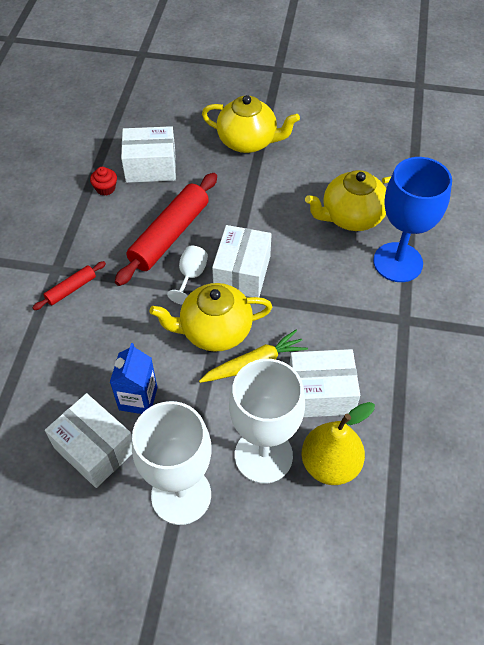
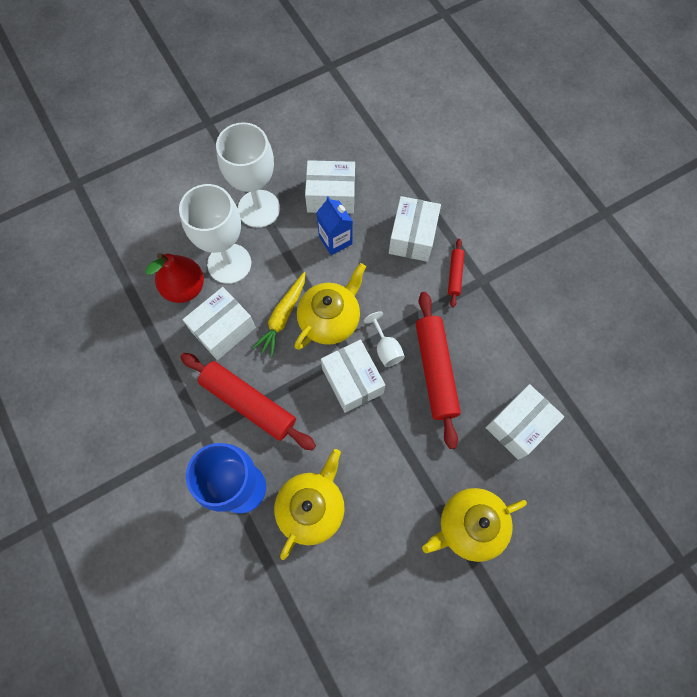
camera: 140 degrees right, 15 degrees up
red cupcake [90,167,117,196] -> none
yellow pear [301,402,375,485] -> red pear [145,253,204,303]
none -> red rolling pin [180,353,316,450]
none -> white box [389,196,441,262]

